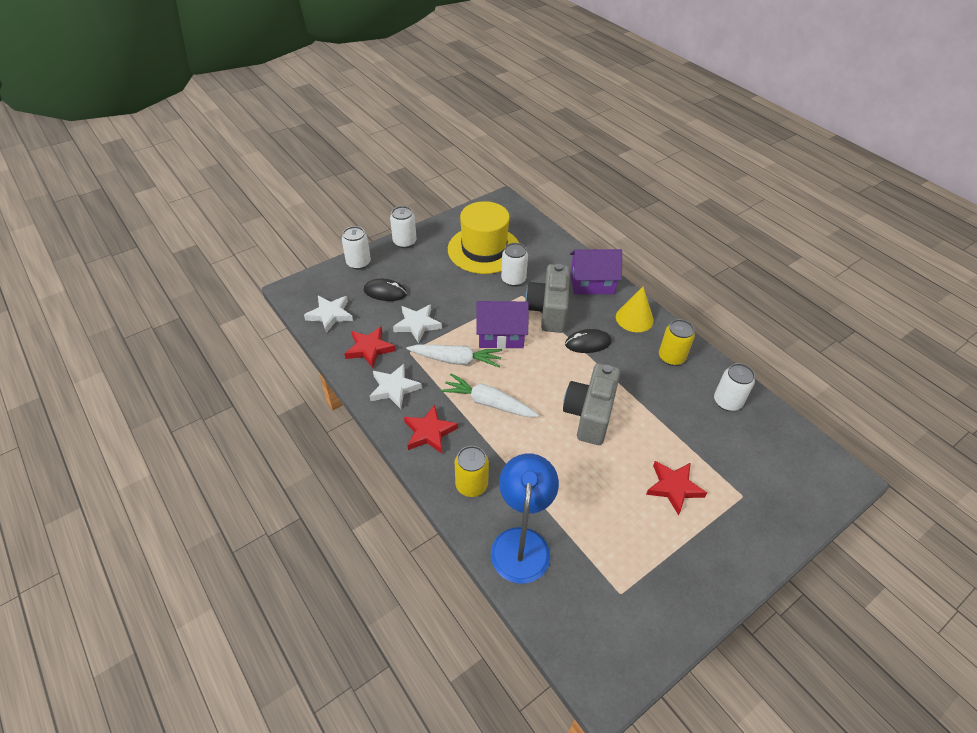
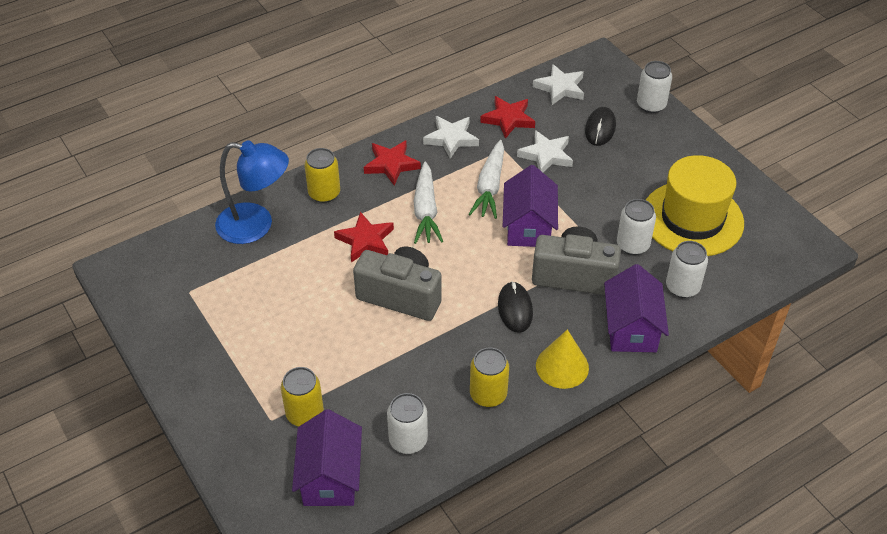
camera: 95 degrees right, 0 degrees up
white can [390,206,417,248] -> white can moved to [666,241,708,298]
white carrot [440,374,539,417] -> white carrot turned 150 degrees clockwise [414,161,443,244]
red star [646,461,707,515] -> red star moved to [334,212,394,262]
none -> yellow can [281,367,324,426]
none -> purple house [292,409,362,506]

